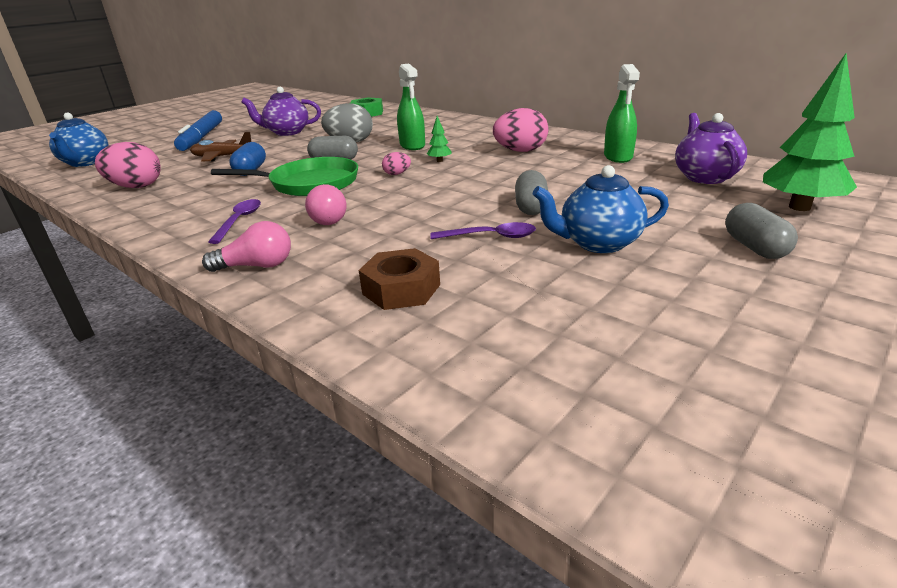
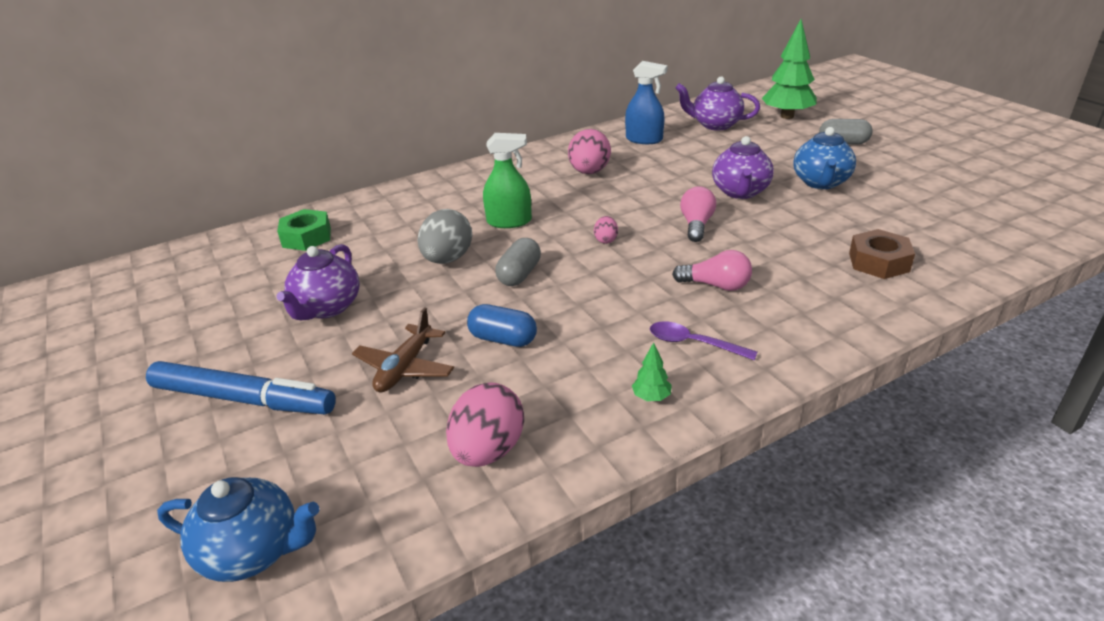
camera: 70 degrees left, 5 degrees up
pink light bulb [202,221,291,272] -> pink light bulb moved to [680,186,716,242]
green pan [211,157,358,196] -> none
green tree [427,116,452,162] -> green tree moved to [632,342,672,401]
purple spoon [430,222,536,239] -> none
grey capsule [515,170,548,215] -> purple teapot [712,136,774,199]
green spray bottle [604,64,640,163] -> blue spray bottle [625,61,668,144]

